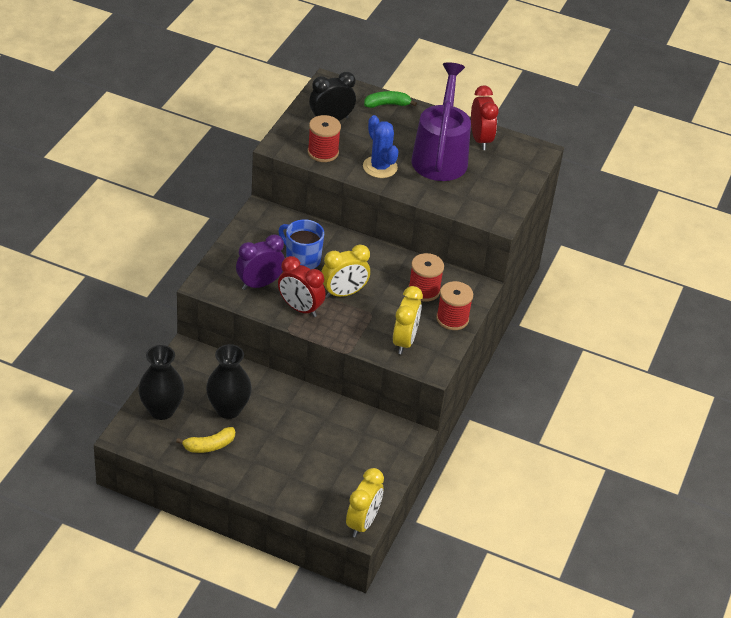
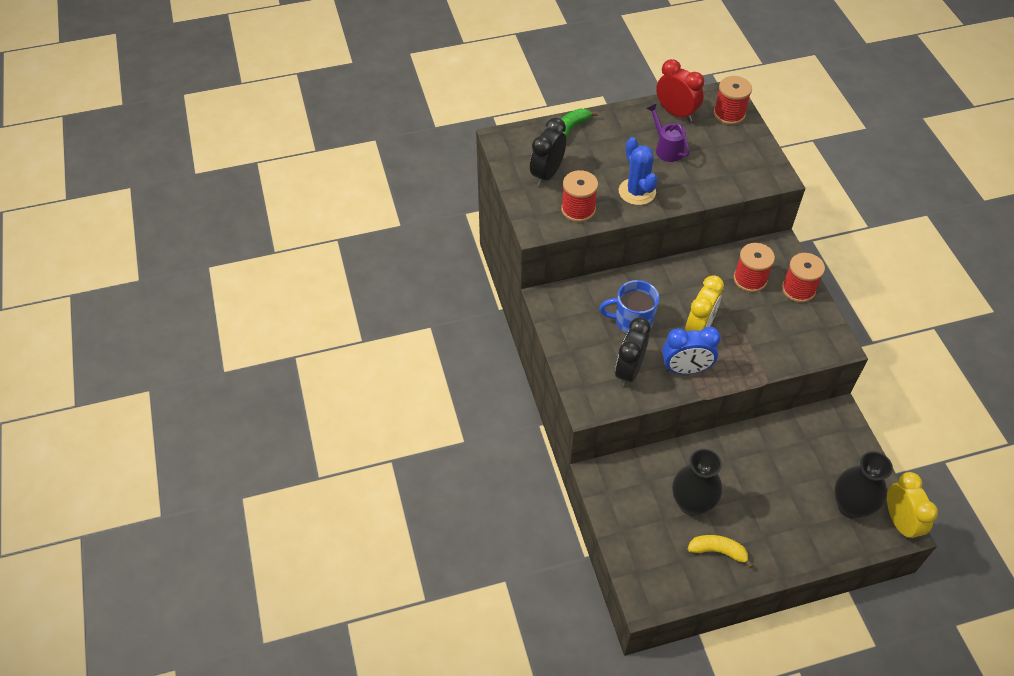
camera: 35 degrees left, 10 degrees up
black vase [138,345,184,420] -> black vase moved to [834,451,893,519]
yellow banana [176,427,235,453] -> yellow banana turned 105 degrees counterclockwise [688,535,753,568]
purple clock [236,234,285,290] -> black clock [615,317,651,387]
red clock [278,256,326,317] -> blue clock [662,327,721,374]
blue cactus [363,115,399,178] -> blue cactus turned 45 degrees clockwise [619,137,658,205]
yellow clock [393,286,423,354] -> none
purple watering can [411,62,471,181] -> purple watering can [647,104,690,162], size x0.47
none -> red spool [714,76,752,125]

